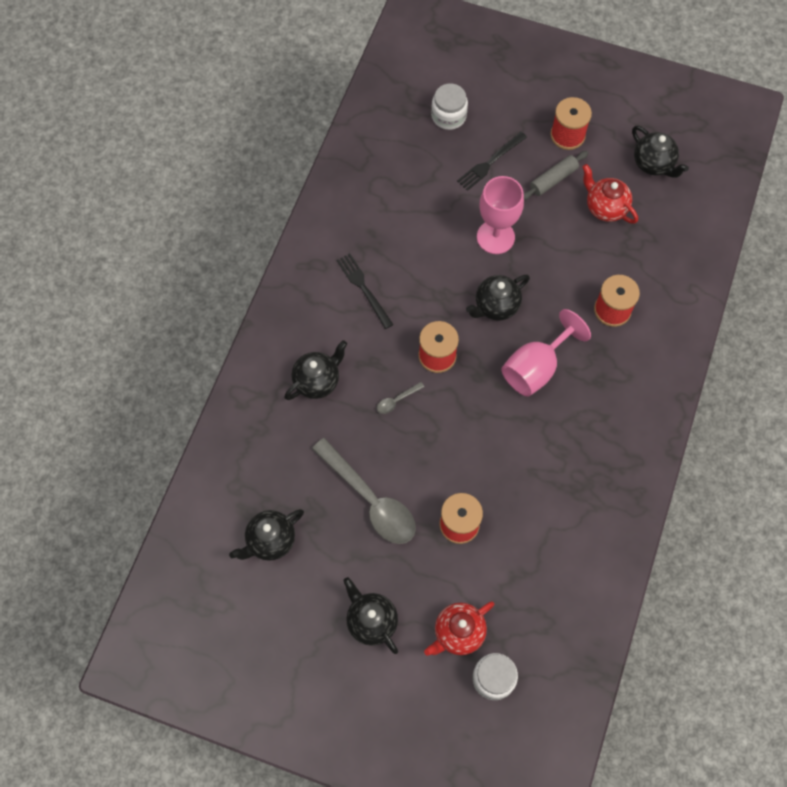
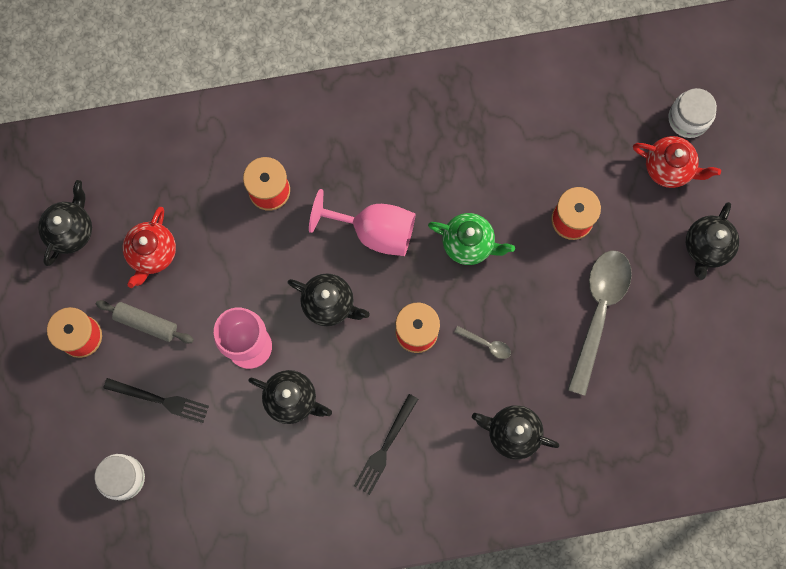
camera: 120 degrees left, 10 degrees up
black teapot [229,509,304,561] -> black teapot moved to [248,370,332,424]
none -> green teapot [428,213,515,265]

